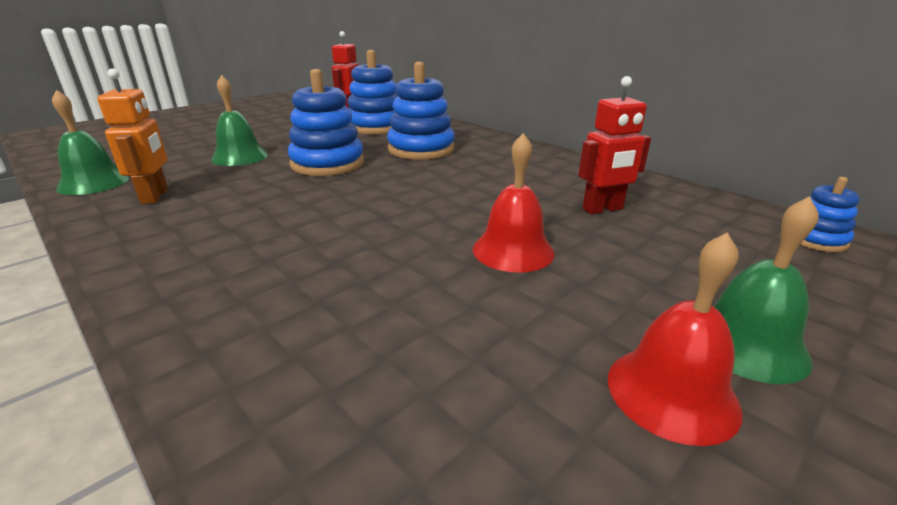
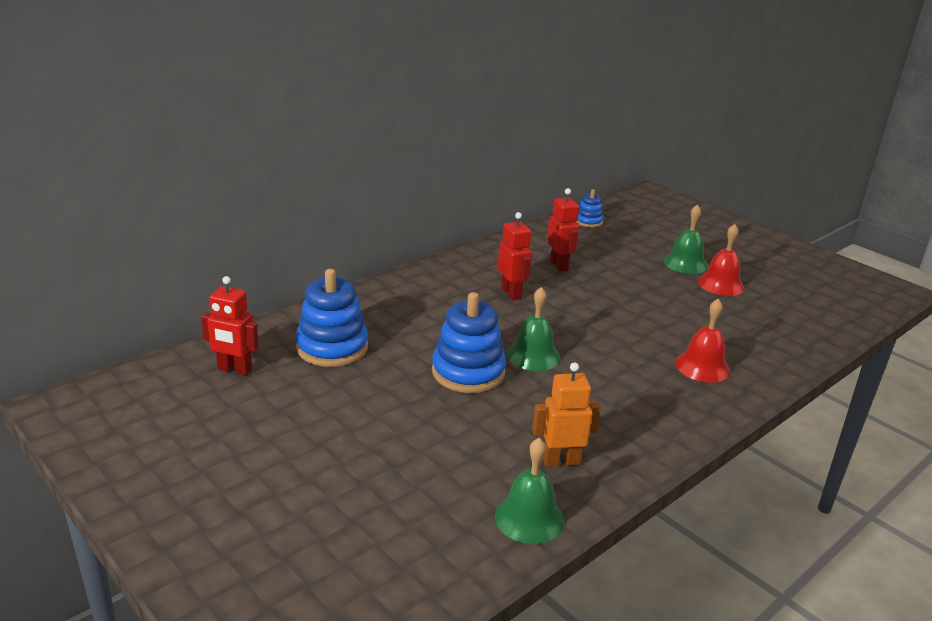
camera: 90 degrees left, 0 degrees up
green bell [211,75,268,166] -> green bell moved to [507,287,561,371]
blue stacking toy [387,62,455,160] -> none
red bell [473,133,555,273] -> red bell moved to [675,299,730,383]
none -> red robot [498,212,532,300]

